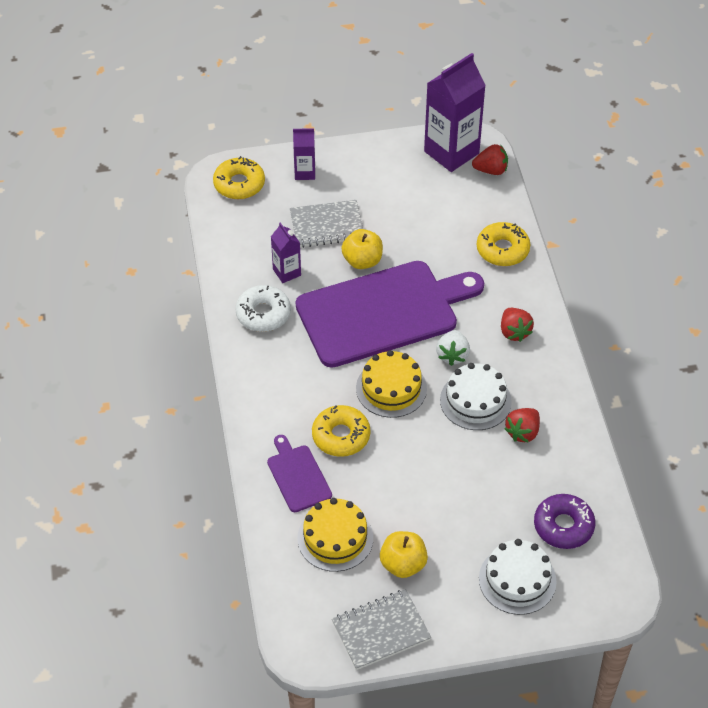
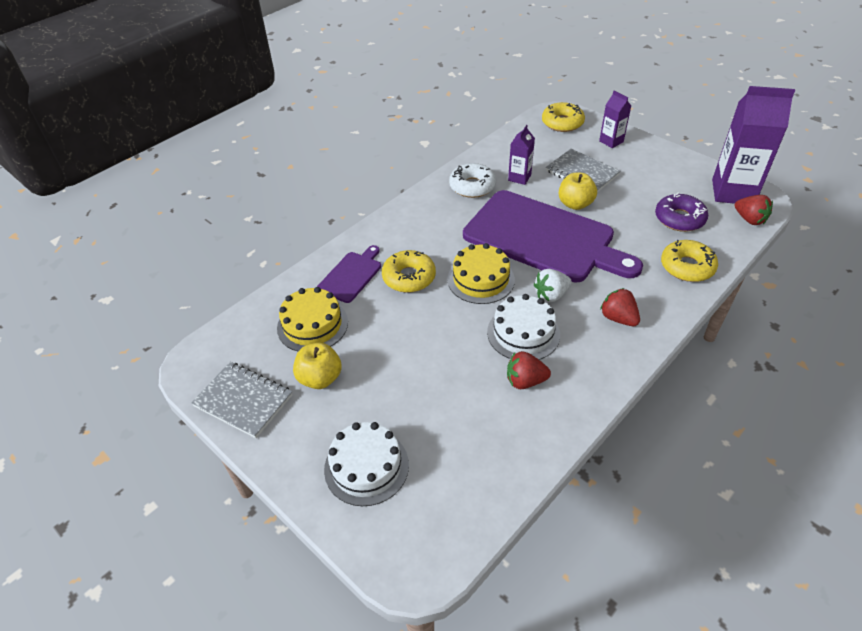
camera: 55 degrees right, 5 degrees down
red strawberry [501,308,534,342] -> red strawberry turned 105 degrees clockwise [600,288,640,326]
purple donut [534,494,595,549] -> purple donut moved to [655,193,708,232]

